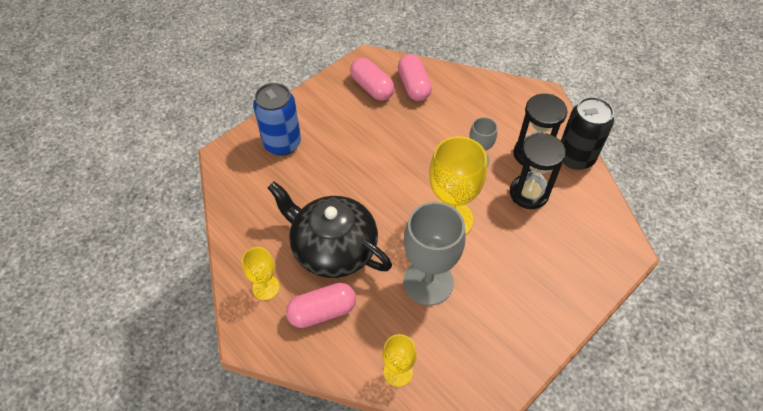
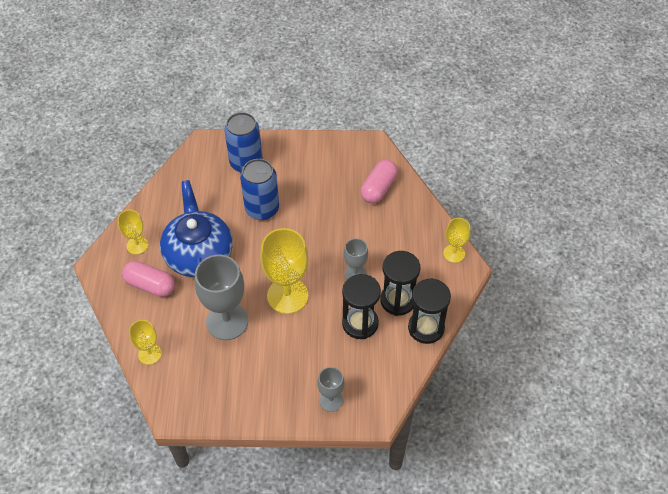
camera: 45 degrees right, 0 degrees up
black teapot [268,182,392,278] -> blue teapot [160,180,233,277]
pink capsule [350,58,394,101] -> none
black can [561,97,614,170] -> black hourglass [408,278,451,344]
none -> blue can [240,159,279,220]
none -> grey goblet [317,367,344,412]
none -> yellow goblet [443,218,470,263]

